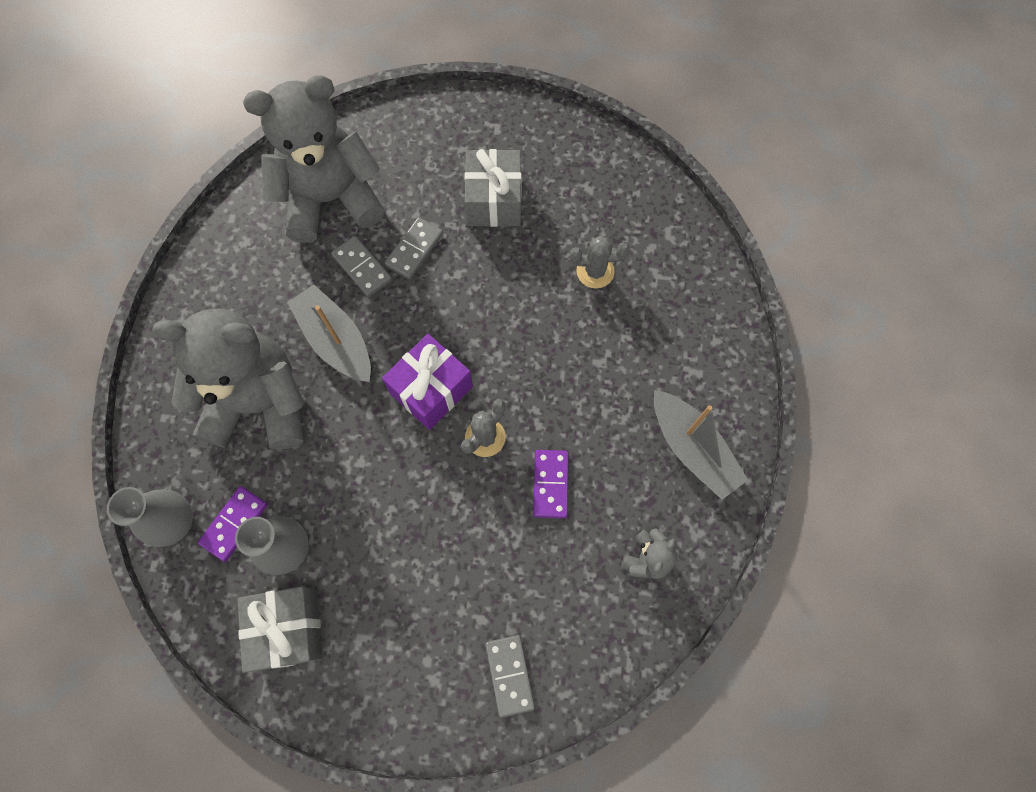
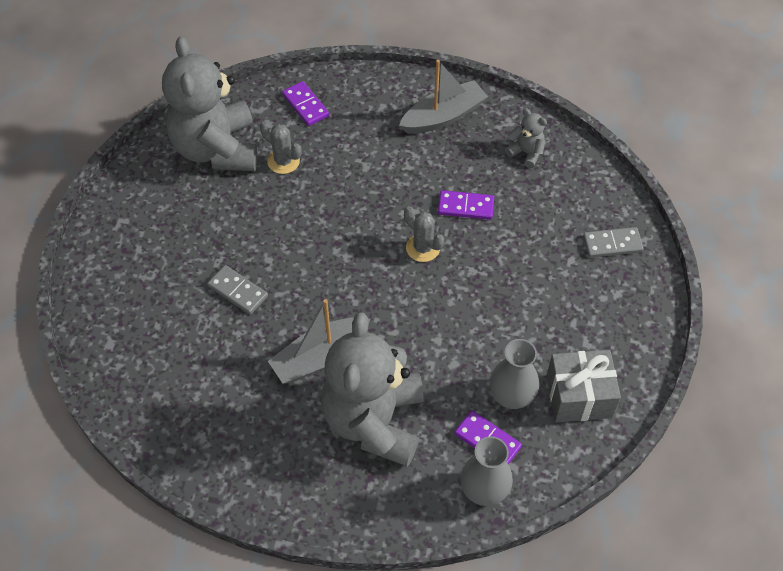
camera: 85 degrees left, 15 degrees down
grey teddy bear [243,75,385,243] -> grey teddy bear moved to [162,36,258,171]
grey domino [331,236,392,297] -> none
purple gift [382,334,473,430] -> none
grey gift [464,149,522,227] -> none
grey cactus [570,236,630,288] -> grey cactus turned 60 degrees counterclockwise [260,121,301,174]
none -> purple domino [282,81,329,126]

